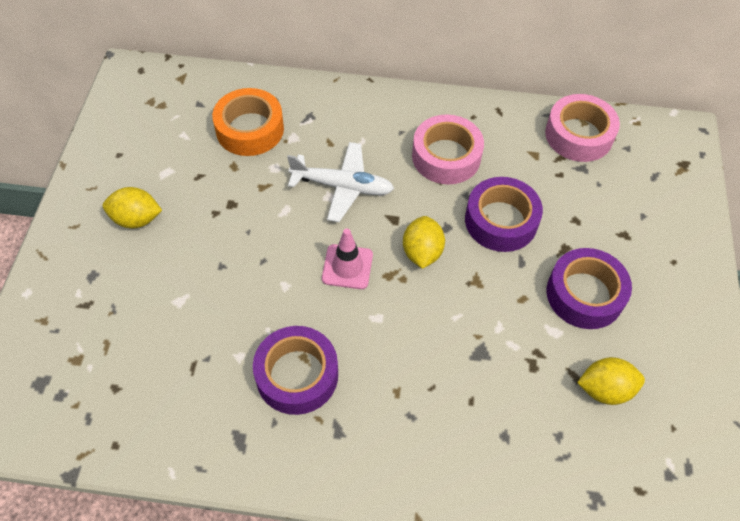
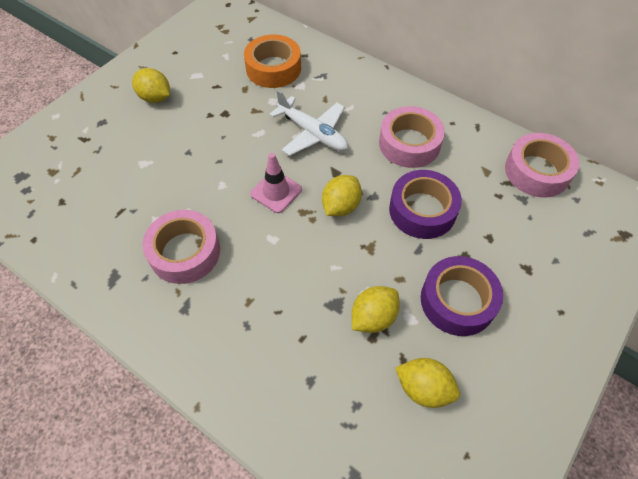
camera: 30 degrees right, 0 degrees up
purple tape [253,326,338,415] -> pink tape [142,210,220,284]
none -> yellow lemon [352,286,400,333]

